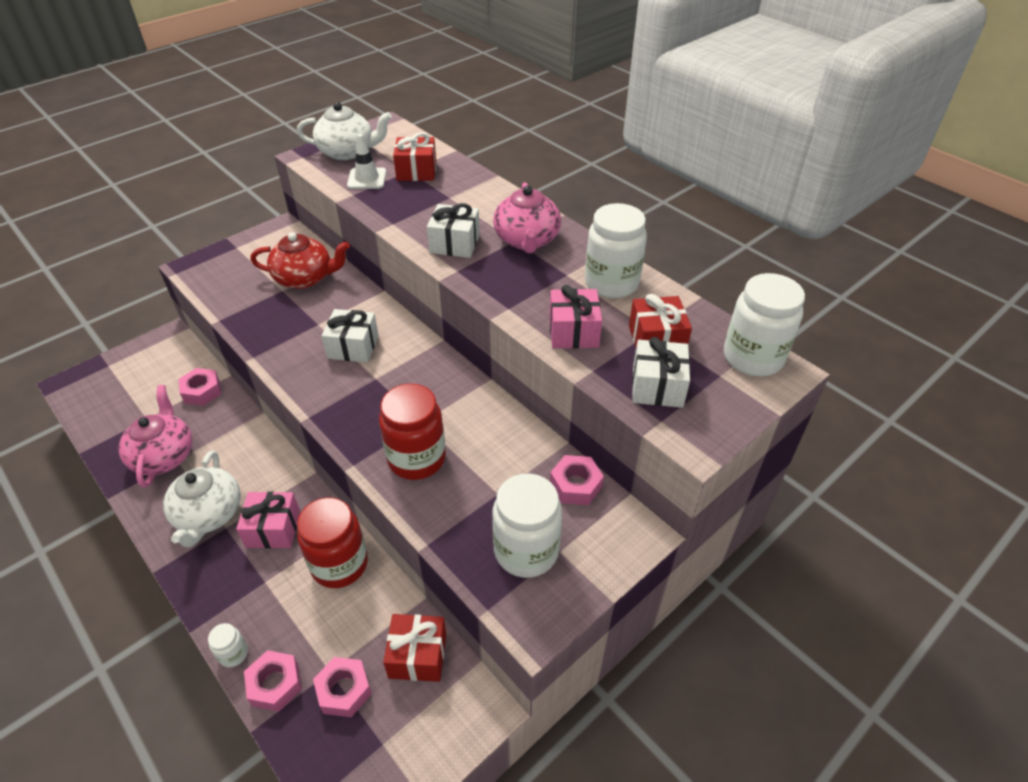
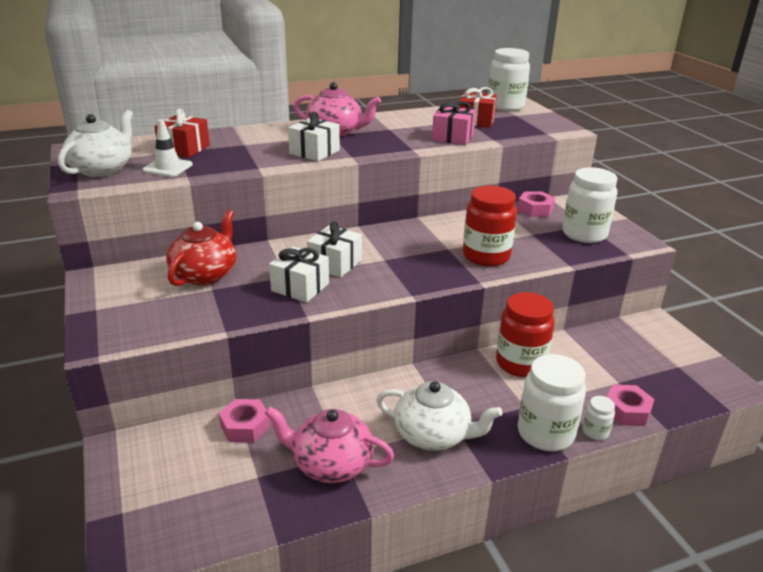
camera: 70 degrees left, 15 degrees down
pink gift [236,491,300,549] -> none
pink nut [313,657,372,717] -> none
red gift [383,614,446,682] -> none
white jar [585,203,647,298] -> white jar moved to [518,354,586,451]
white gift [632,337,690,408] -> white gift moved to [269,246,329,303]

